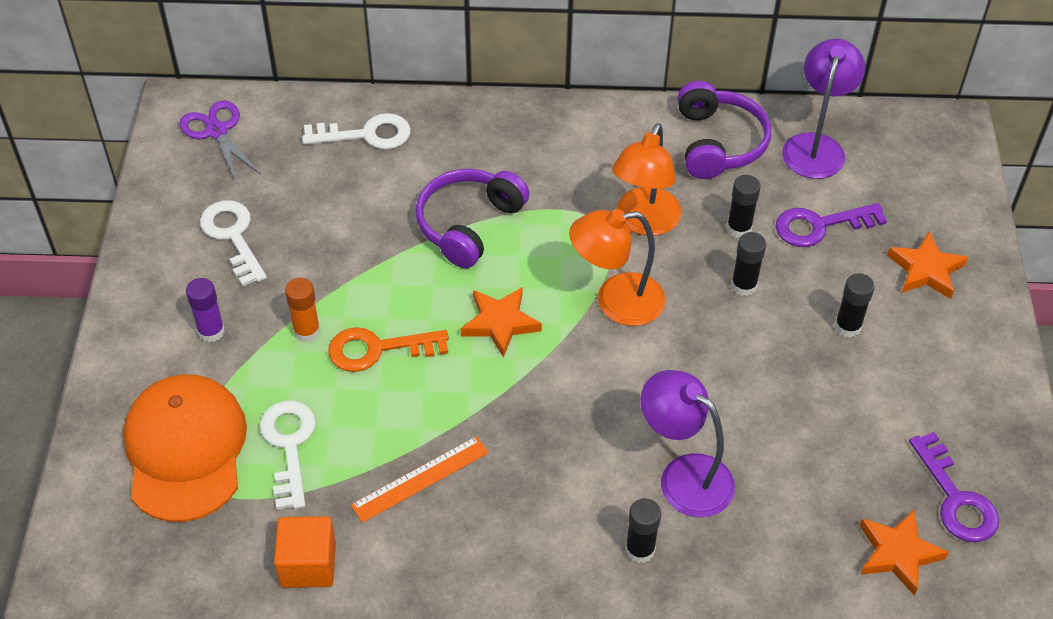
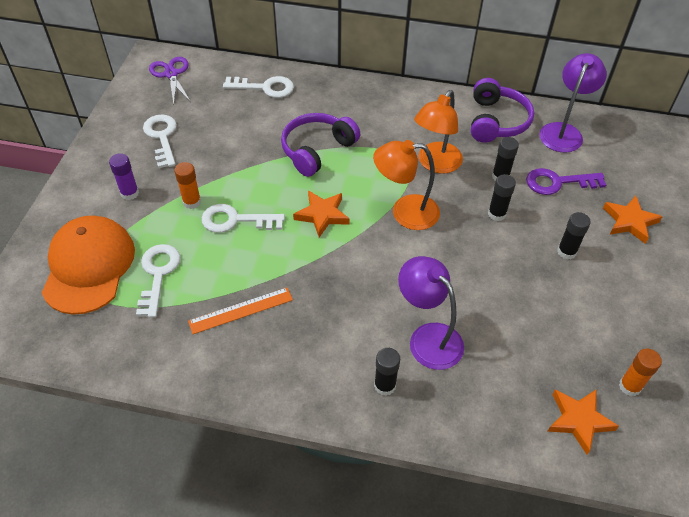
camera: 10 degrees right, 0 degrees up
orange cube [274,516,336,588] -> none
orange key [328,327,449,372] -> white key [201,204,285,233]
purple key [909,432,999,542] -> orange glue stick [619,348,662,396]

